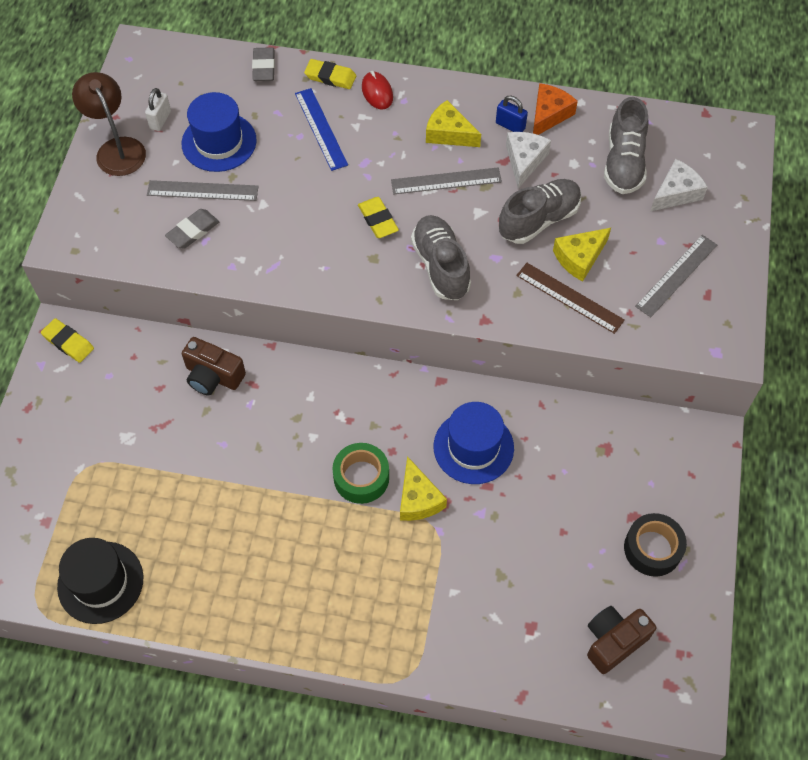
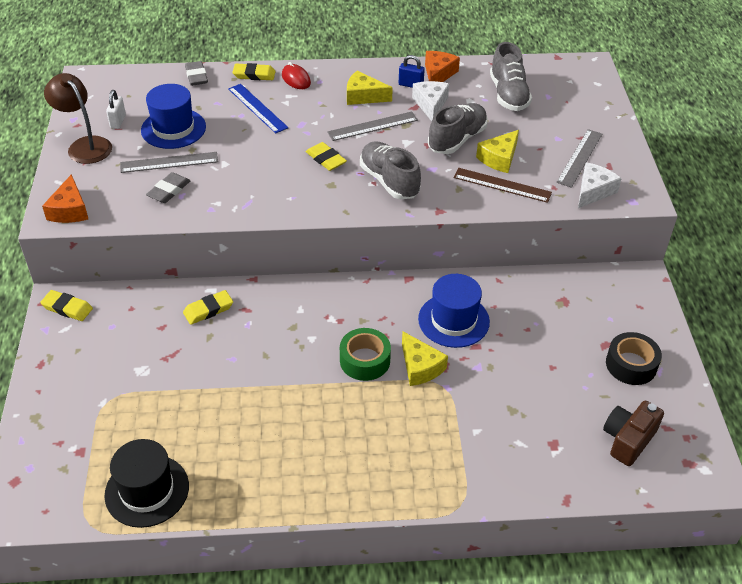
camera: 15 degrees left, 15 degrees down
brown camera [182,337,246,395] -> yellow eraser [183,290,233,325]
white cheese [650,159,708,212] -> white cheese moved to [578,162,622,208]
none -> orange cheese [42,174,88,223]

